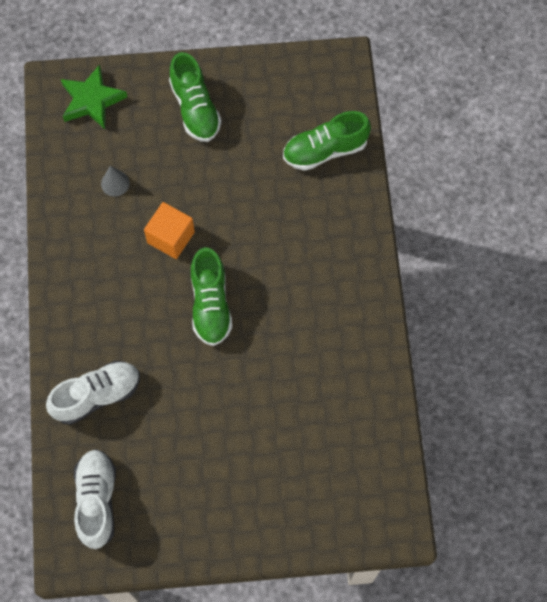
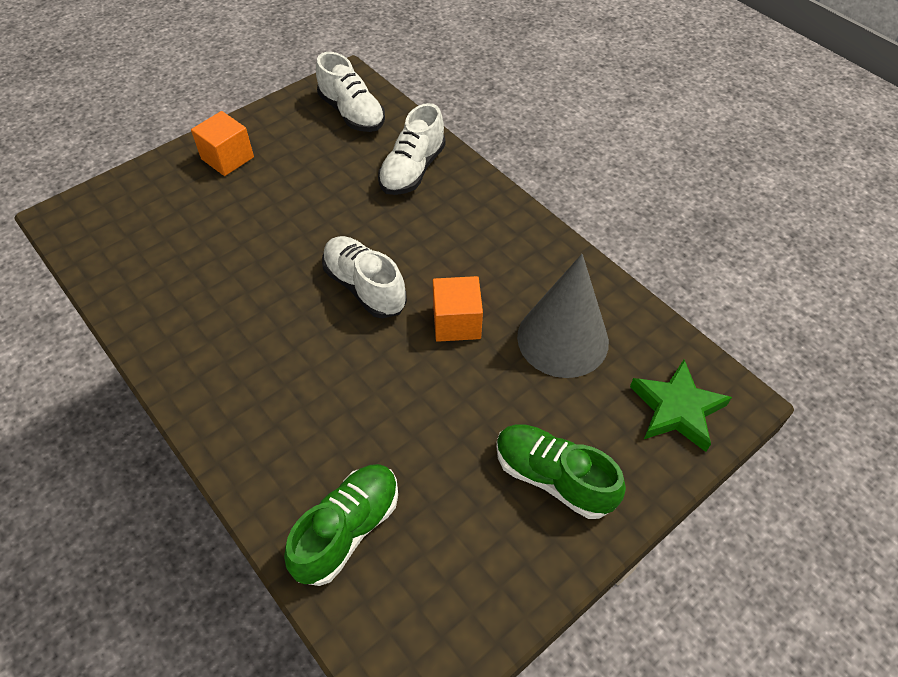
camera: 145 degrees right, 15 degrees down
grey cone [101,166,130,197] -> grey cone [517,254,609,378], size x2.43
green shoe [191,247,232,346] -> white shoe [322,236,407,318]
none -> orange cube [191,111,254,176]

